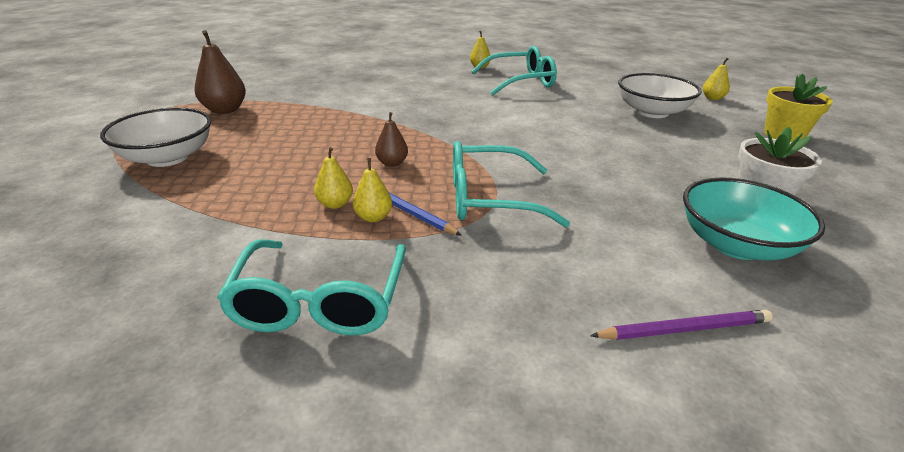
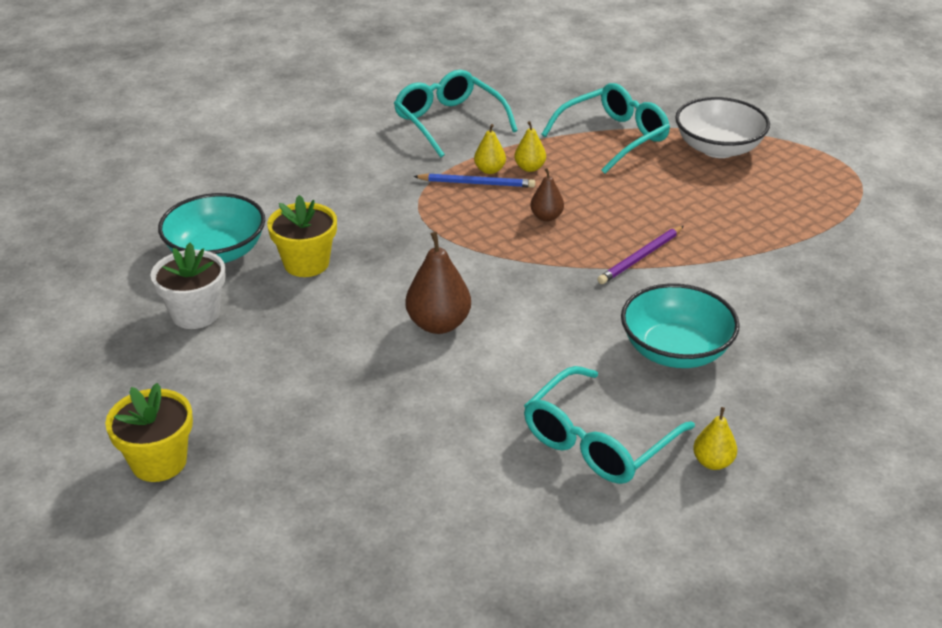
camera: 145 degrees right, 5 degrees up
brown pear [195,30,246,114] -> brown pear moved to [406,232,471,334]
turquoise glasses [453,141,570,227] -> turquoise glasses moved to [541,83,670,174]
purple pencil [590,310,773,340] -> purple pencil moved to [598,226,683,284]
white bowl [618,73,702,118] -> none
yellow pear [703,58,730,100] -> none
none -> yellow flower pot [267,195,337,277]
none -> turquoise bowl [621,283,740,368]

